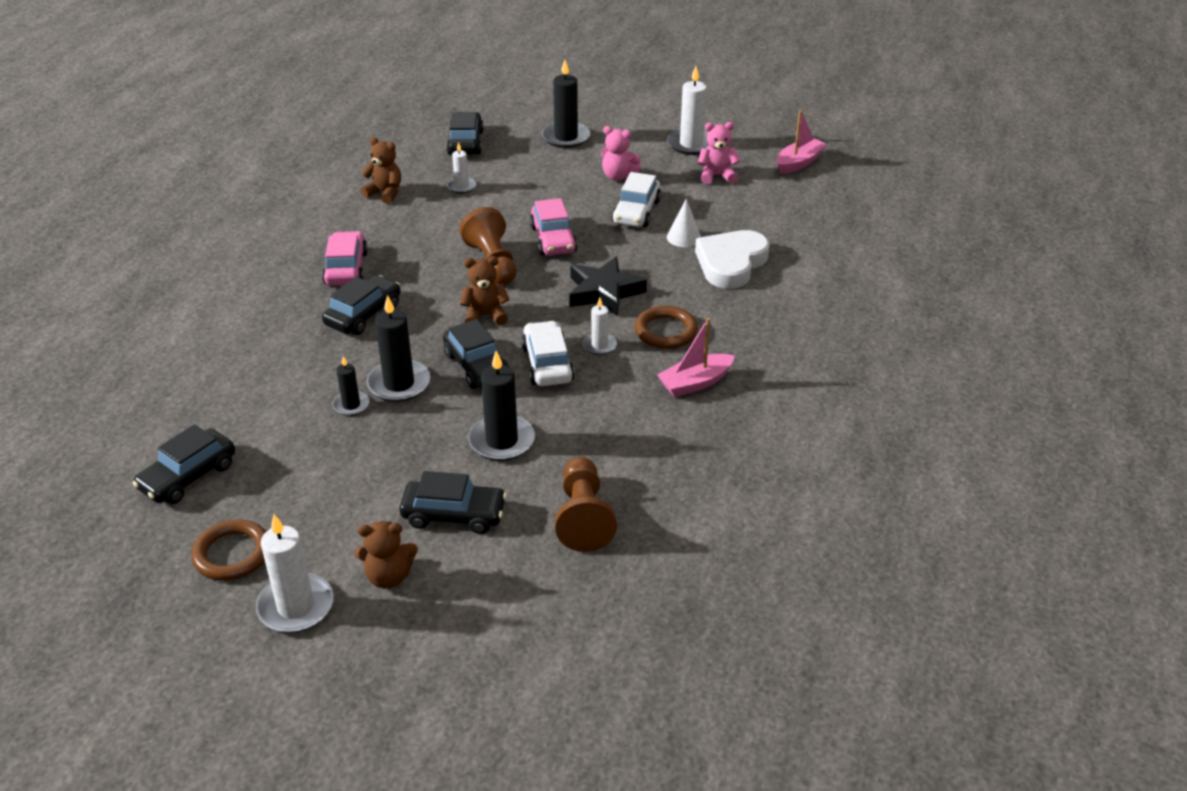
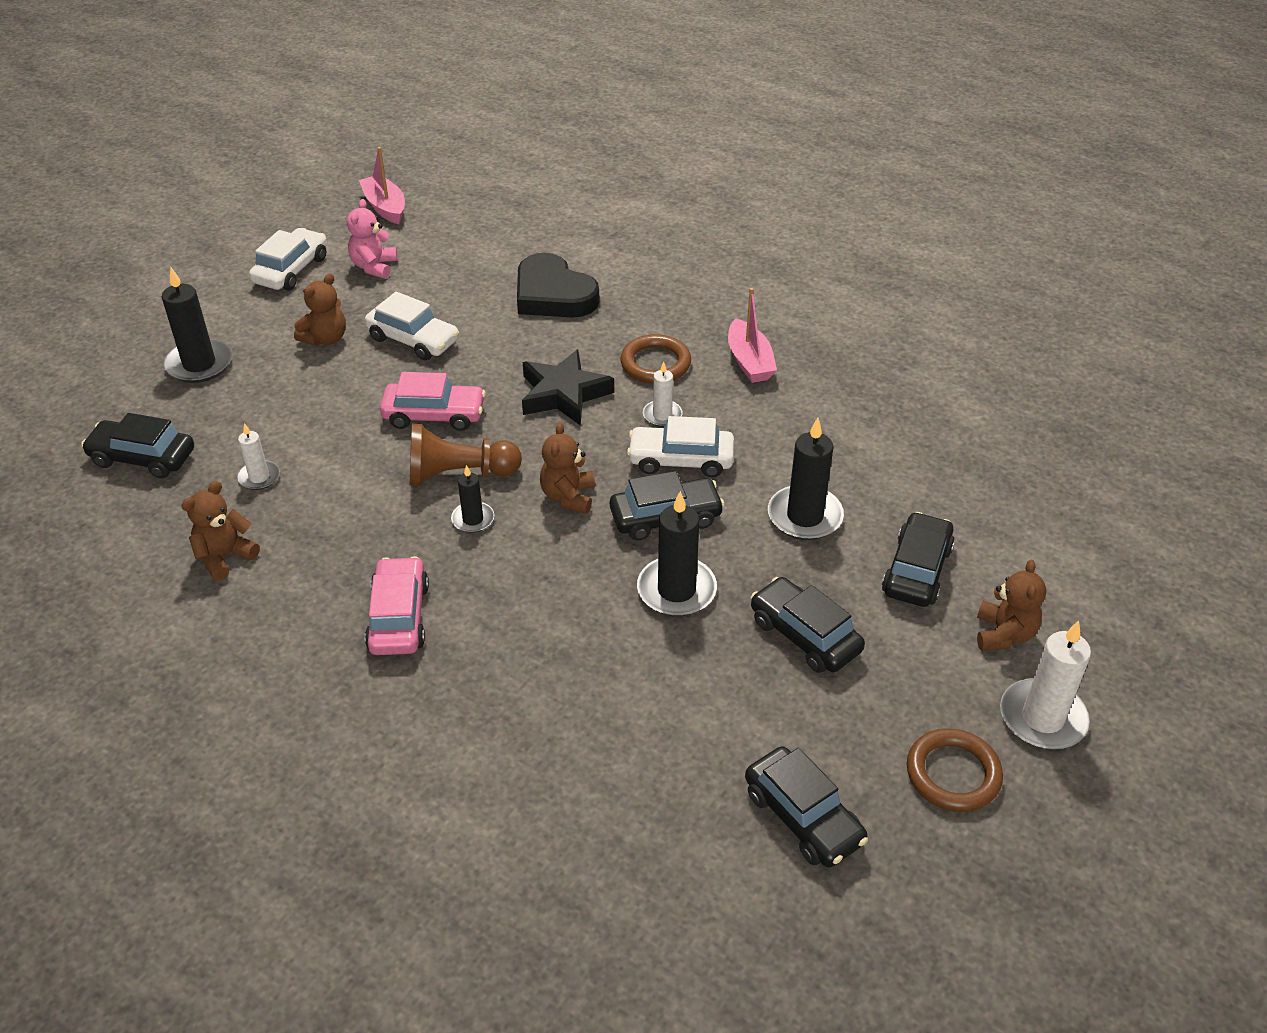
camera: 75 degrees left, 5 degrees up
pink car [322,231,368,286] -> pink car turned 75 degrees clockwise [365,556,429,655]
black car [322,275,401,335] -> black car moved to [751,577,865,673]
black candle [332,356,370,416] -> black candle moved to [451,465,494,533]
brown pawn [555,457,617,552] -> none
pink teddy bear [601,126,641,181] -> brown teddy bear [294,273,346,346]
white candle [667,66,709,155] -> white car [249,228,327,290]
white cone [667,199,701,247] -> none
white heart [695,230,770,289] -> black heart [517,253,599,318]

